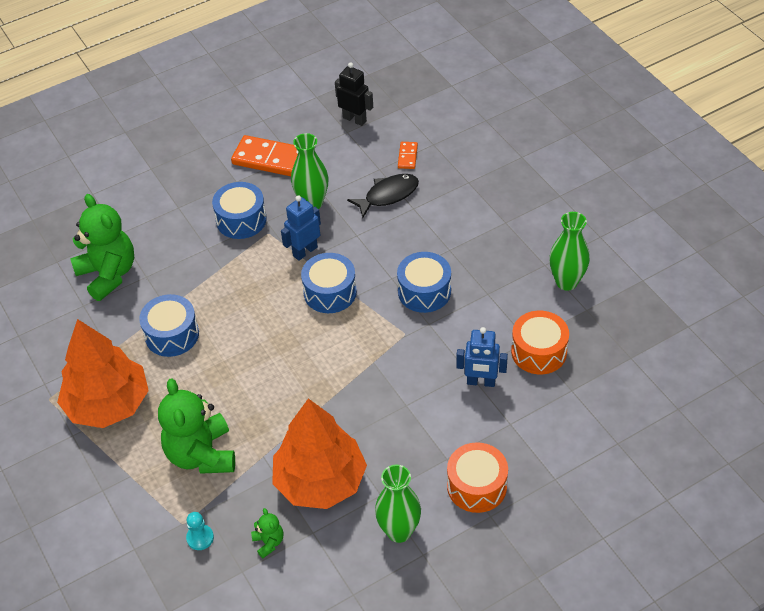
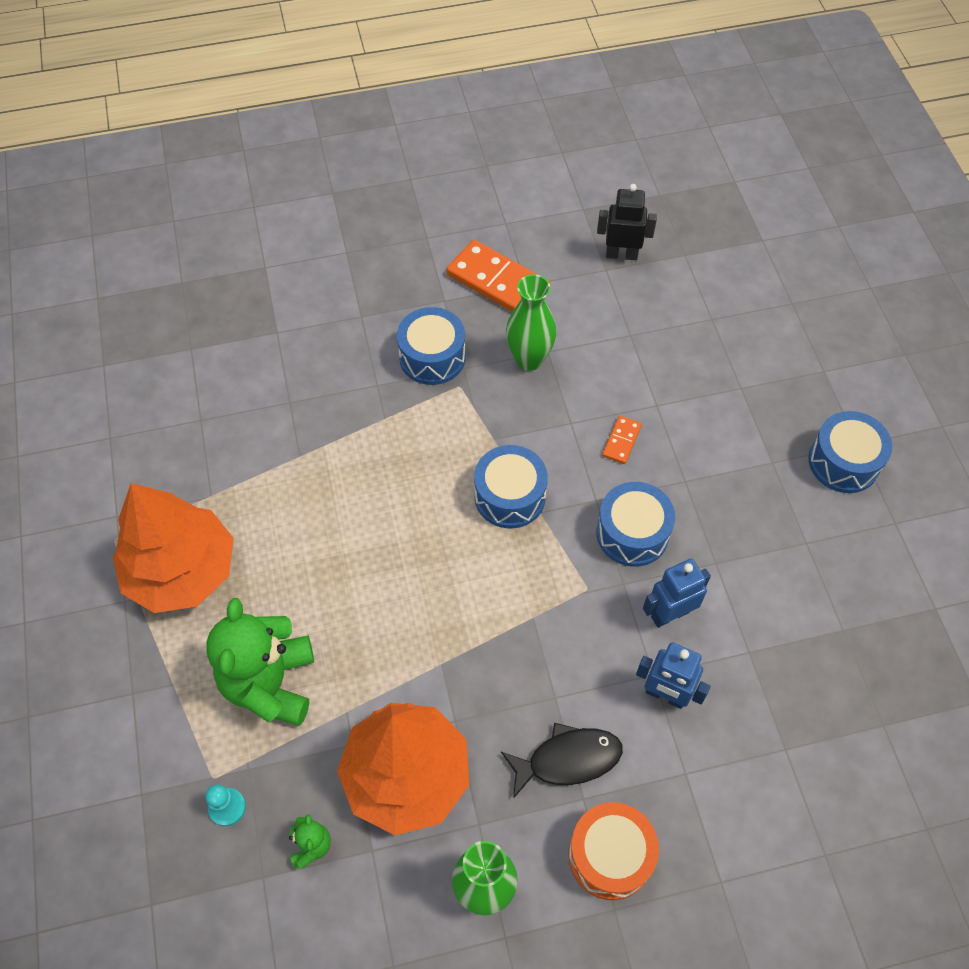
camera: 15 degrees right, 10 degrees up
green teddy bear [70,194,134,301] -> none
blue drum [139,294,199,357] -> blue drum moved to [808,411,892,493]
blue robot [281,195,321,261] -> blue robot moved to [643,559,711,628]
black robot [335,62,373,126] -> black robot turned 45 degrees counterclockwise [597,184,657,260]
black fish [347,174,419,218] -> black fish moved to [501,723,623,799]
orange domino [398,142,418,169] -> orange domino moved to [602,416,642,464]
orange drum [511,311,569,374] -> none
green vase [549,212,590,291] -> none

